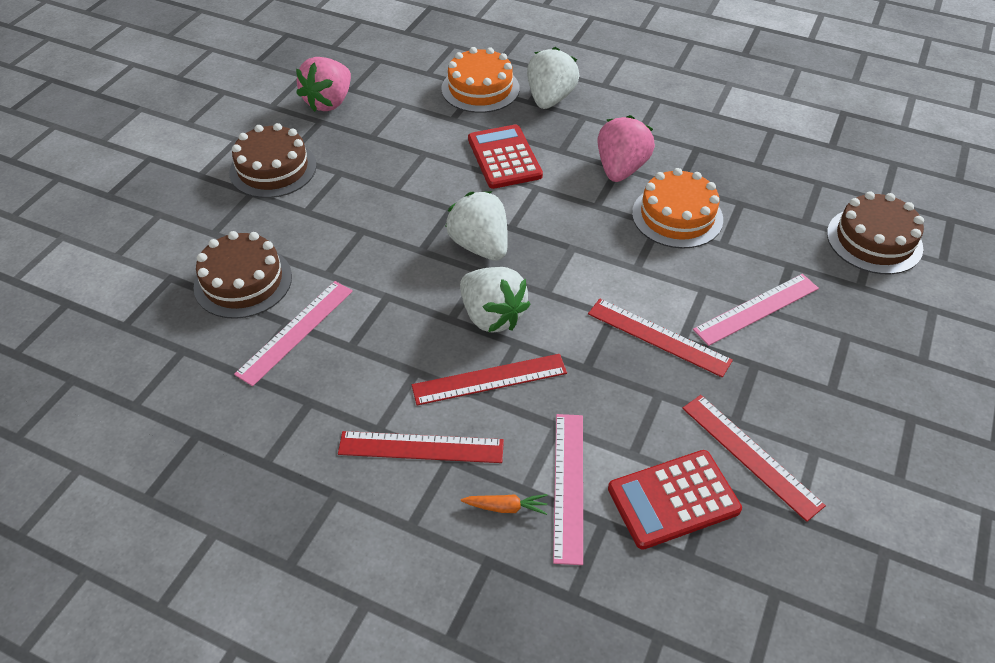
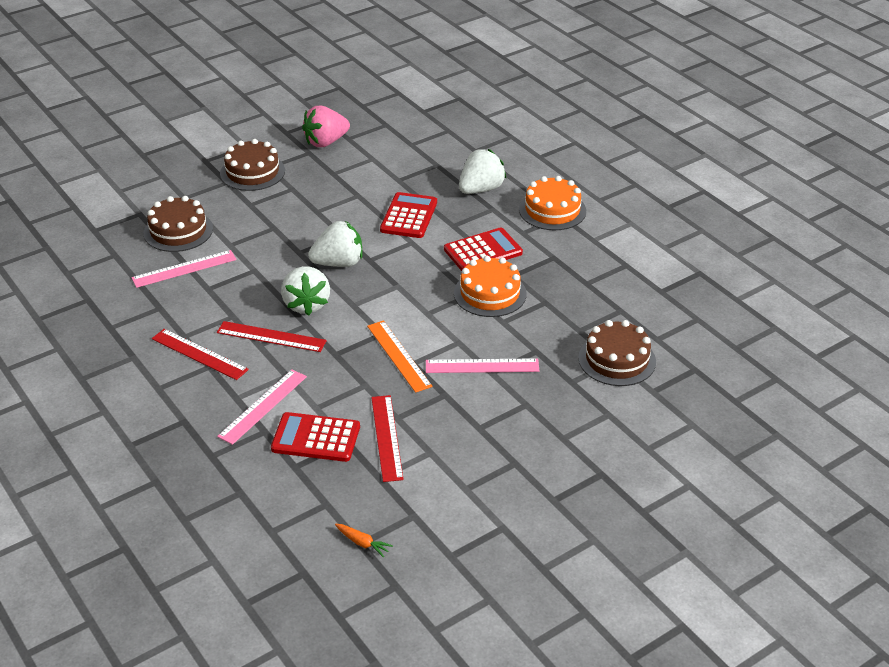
camera: 30 degrees right, 10 degrees down
orange cake [441,47,520,113] -> orange cake moved to [519,176,586,230]
white strawberry [445,191,508,261] -> white strawberry turned 75 degrees clockwise [308,221,362,267]
orange carrot [461,494,547,515] -> orange carrot moved to [335,524,393,557]
red ruler [588,299,733,377] -> orange ruler [367,320,432,393]
pink strawberry [597,115,655,182] -> red calculator [444,227,523,271]

